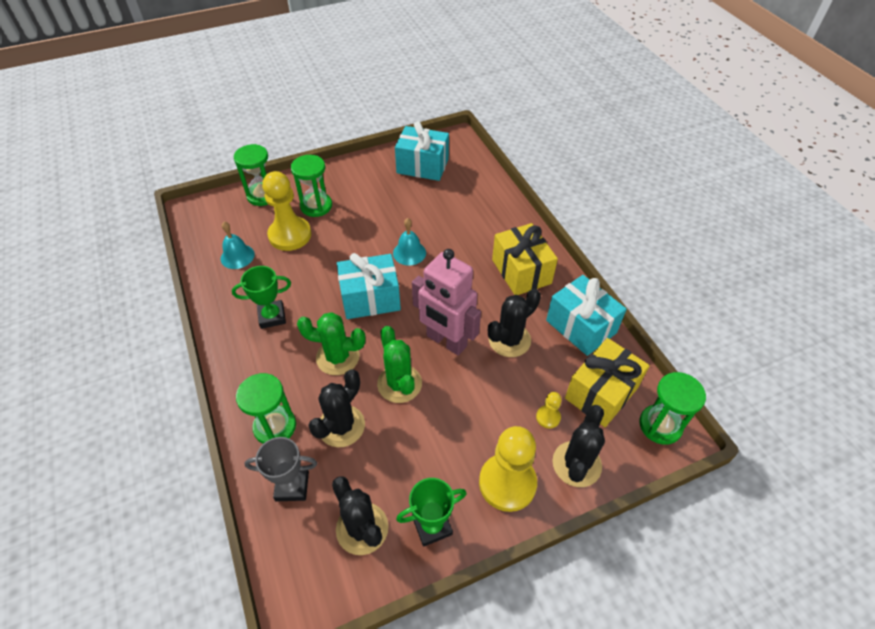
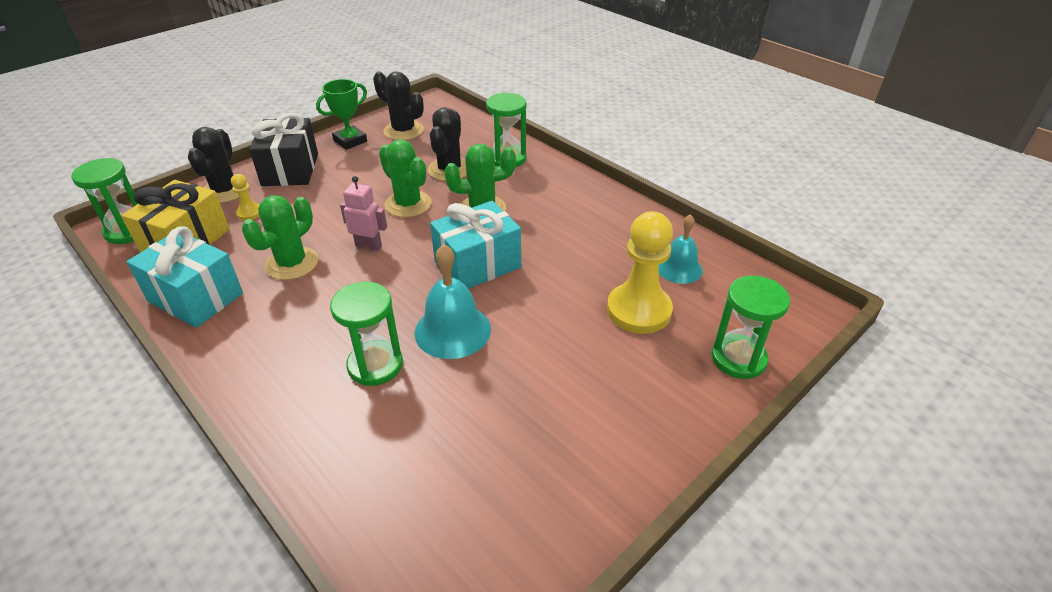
camera: 160 degrees right, 10 degrees down
green trophy [232,266,291,329] -> none
grey trophy [244,437,317,501] -> none
green hourglass [291,155,332,217] -> green hourglass moved to [330,282,403,386]
turquoise bell [393,218,426,265] -> turquoise bell [414,244,491,359], size x1.50
turquoise gift [395,121,449,181] -> none
pink robot [412,249,481,356] -> pink robot [340,176,387,251], size x0.53
yellow pawn [479,426,537,512] -> black gift [249,113,318,186]
black cactus [488,289,541,357] -> green cactus [242,195,318,280]
yellow gift [492,223,558,295] -> none

